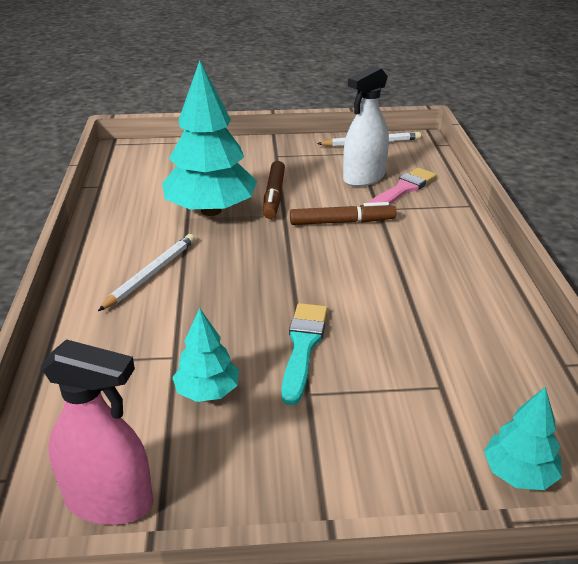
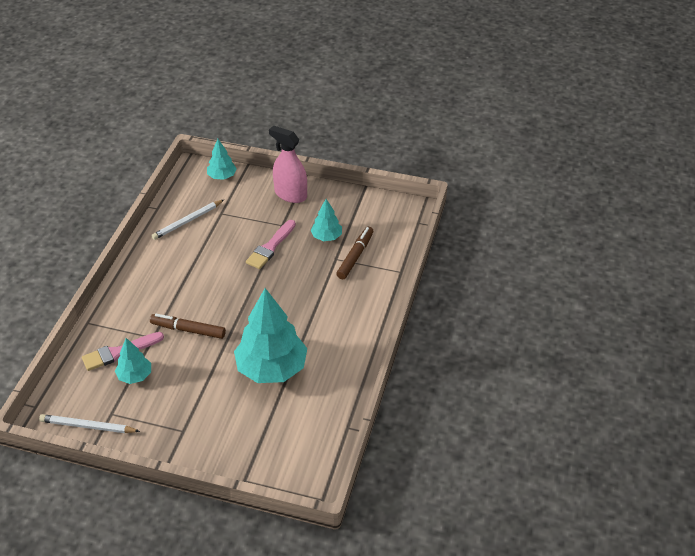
camera: 160 degrees left, 10 degrees up
pink spray bottle [40,339,153,525] -> pink spray bottle moved to [269,126,307,203]
white pencil [98,234,195,311] -> white pencil moved to [151,200,224,240]
brown marker [263,161,285,219] -> brown marker moved to [336,227,374,279]
turquoise brush [281,303,328,405] -> pink brush [246,220,296,269]
white spray bottle [343,66,389,187] -> turquoise tree [115,338,151,384]

